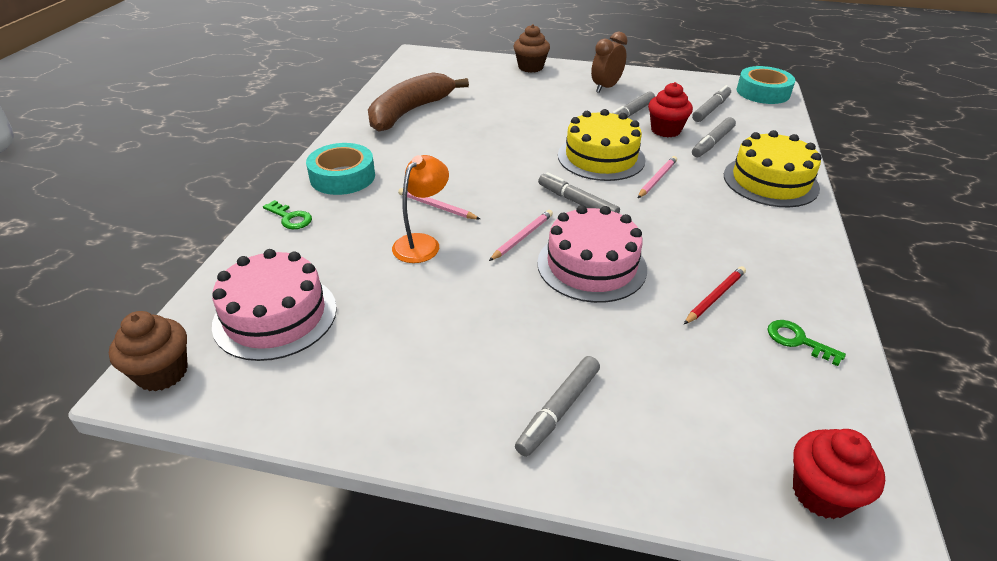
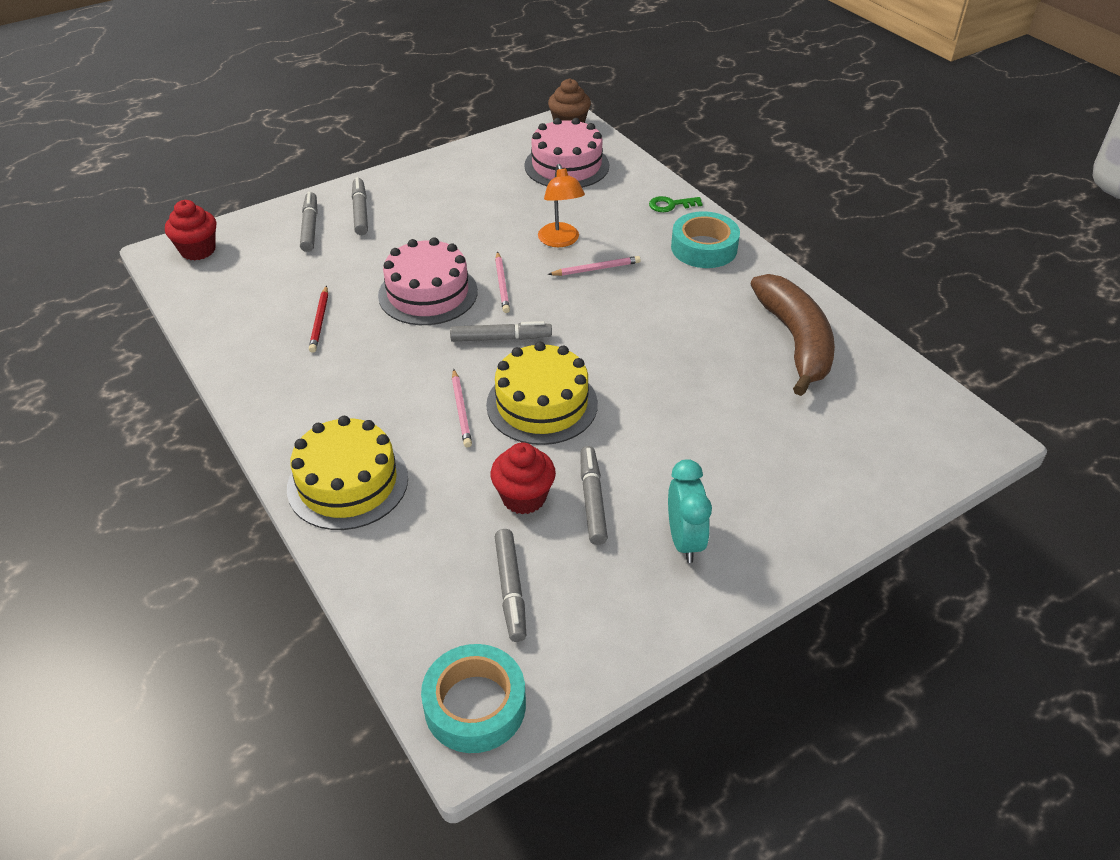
camera: 135 degrees right, 5 degrees up
brown cupcake [513,24,550,73] -> none
brown clock [591,32,628,93] -> turquoise clock [668,459,712,563]
grey marker [692,117,736,157] -> grey marker moved to [300,192,317,252]
green key [767,320,846,366] -> none

